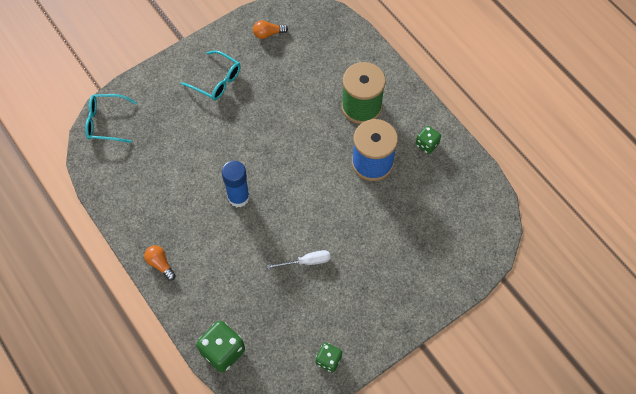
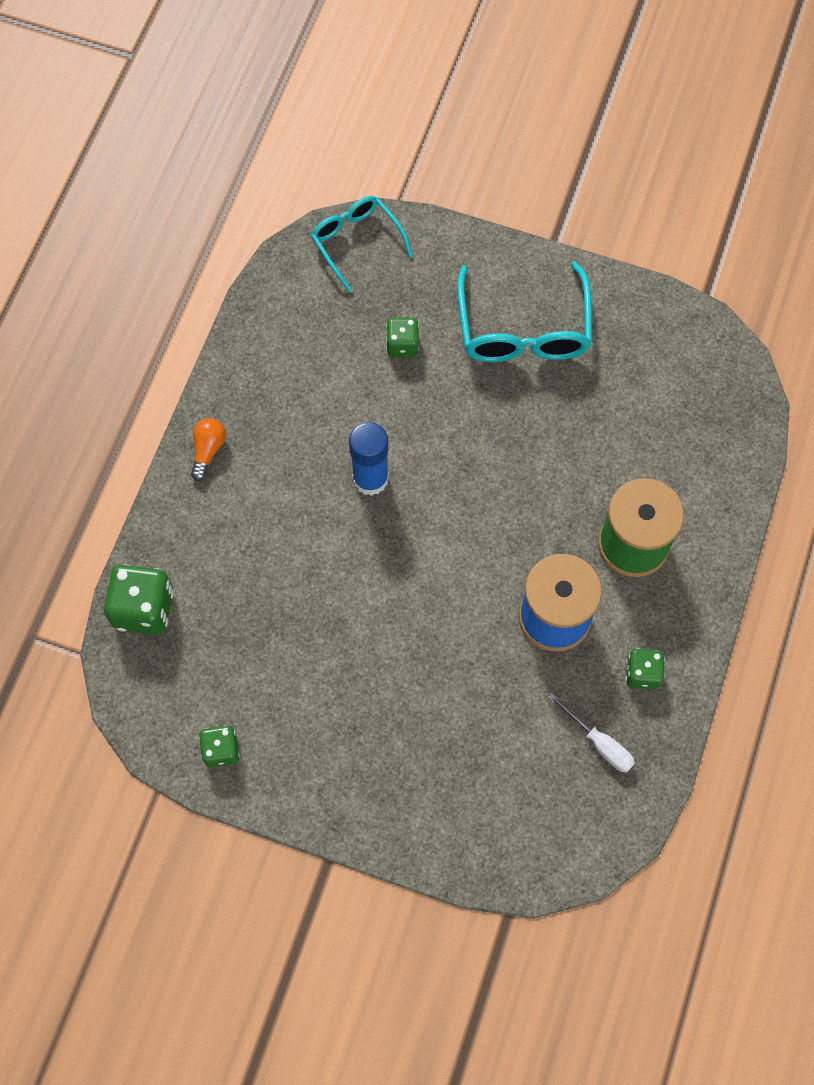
camera: 55 degrees right, 5 degrees up
turquoise glasses [181,50,240,100] -> turquoise glasses [457,261,592,362], size x1.54
orange light bulb [253,20,288,39] -> none
white screwdriver [267,250,331,269] -> white screwdriver moved to [548,693,635,773]
none -> green dice [386,318,419,357]

